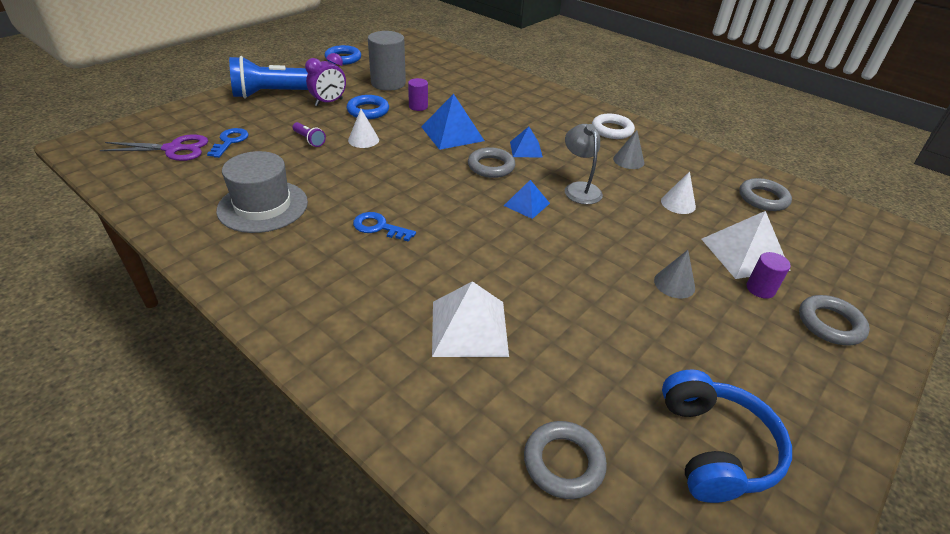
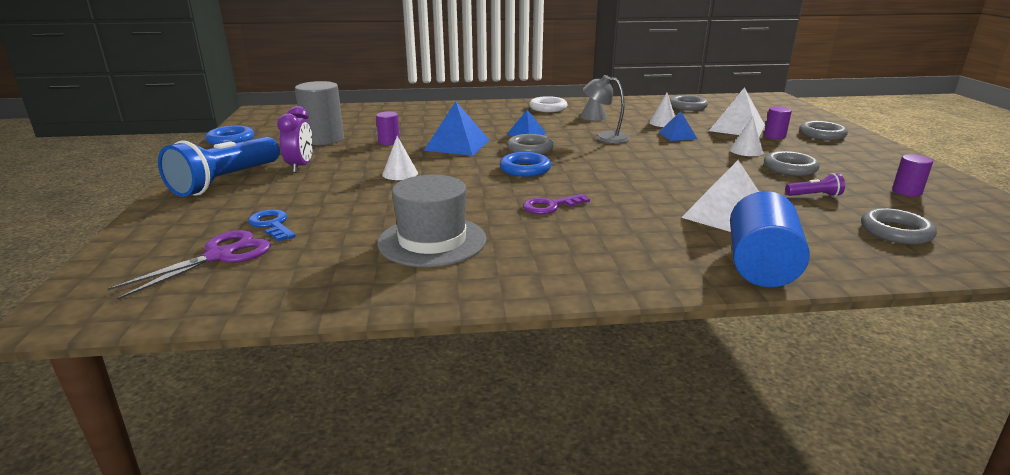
camera: 45 degrees left, 15 degrees down
purple flashlight [293,122,326,147] -> purple flashlight moved to [785,173,845,197]
blue ring [347,95,389,119] -> blue ring moved to [500,152,551,177]
blue key [353,212,416,242] -> purple key [523,194,590,214]
blue pyramid [504,180,550,219] -> blue pyramid moved to [658,111,697,141]
grey cone [654,250,695,299] -> white cone [730,116,763,156]
blue headphones [662,370,792,503] -> purple cylinder [892,154,933,197]
none -> blue cylinder [730,191,810,287]
none -> grey ring [764,151,820,176]

